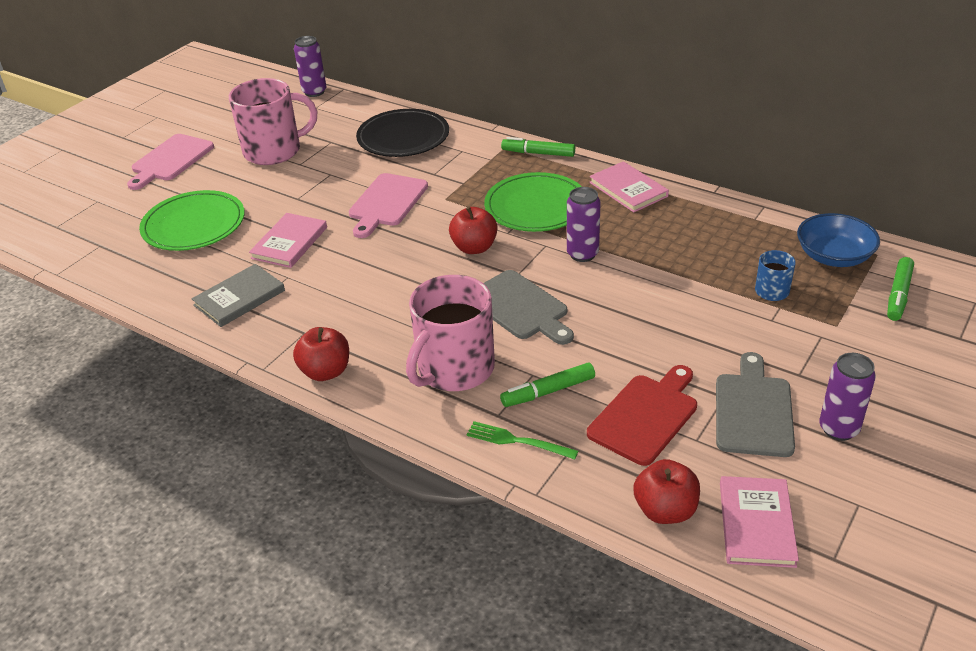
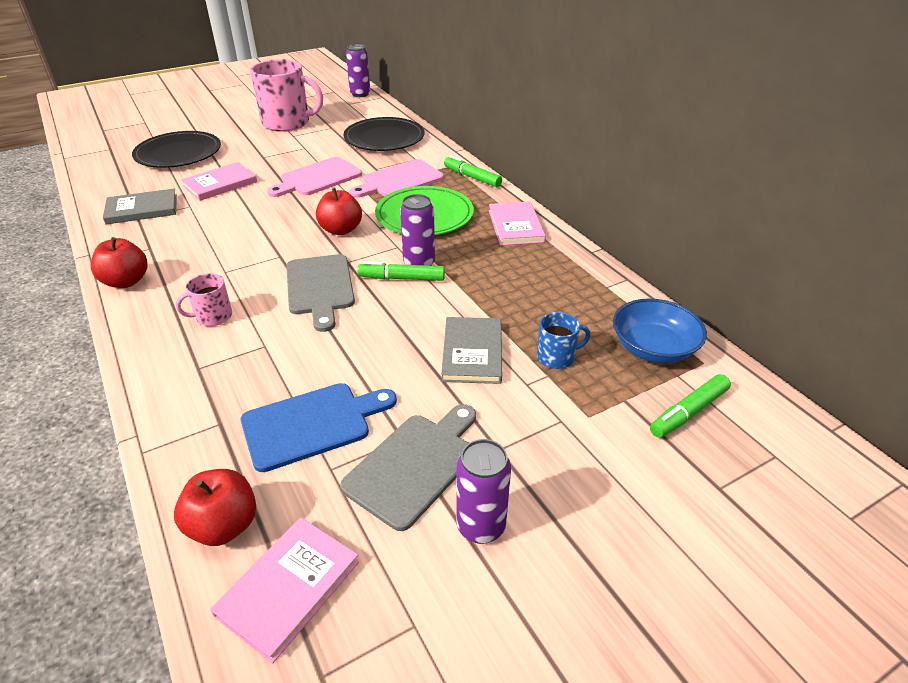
camera: 25 degrees right, 0 degrees up
pink cutting board [127,134,214,190] -> pink cutting board moved to [350,159,444,198]
green plate [139,190,245,251] -> black plate [132,131,221,168]
pink mug [406,275,495,391] -> pink mug [176,273,232,326], size x0.47
green fork [466,421,578,460] -> none
green marker [500,363,595,407] -> green marker moved to [357,261,445,281]
red cutting board [587,365,697,466] -> blue cutting board [241,383,397,472]
none -> grey book [441,317,502,384]

